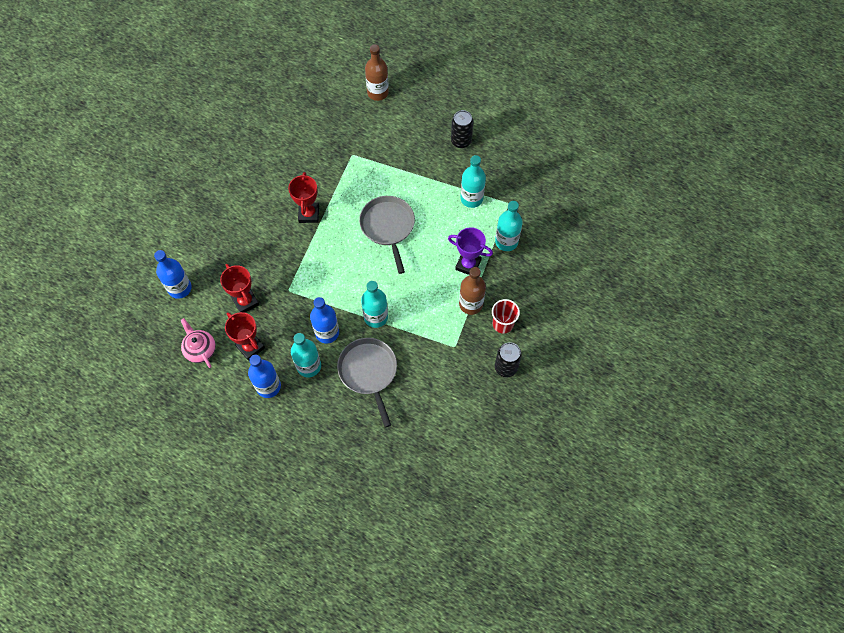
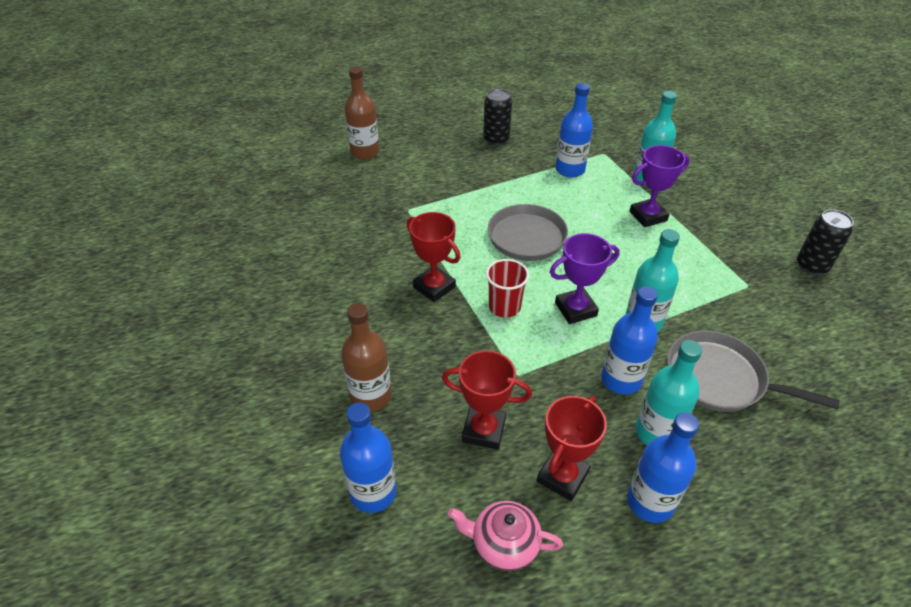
camera: 45 degrees left, 20 degrees down
red trophy [225,312,265,361] -> red trophy turned 60 degrees counterclockwise [537,396,607,501]
brown bottle [459,267,486,315] -> brown bottle moved to [341,303,392,412]
turquoise bottle [460,155,486,208] -> blue bottle [556,83,593,178]
red cup [492,299,520,334] -> red cup moved to [486,259,529,317]
none -> purple trophy [550,233,620,324]

